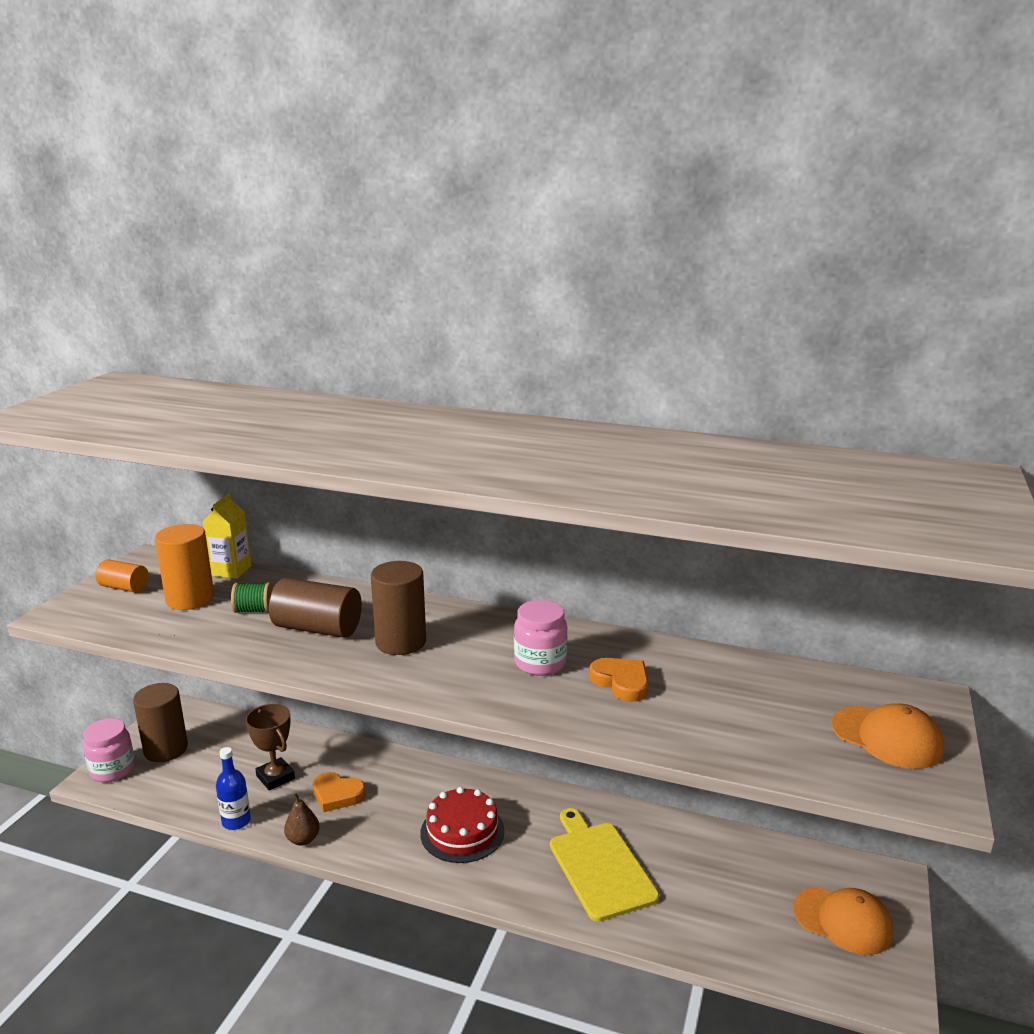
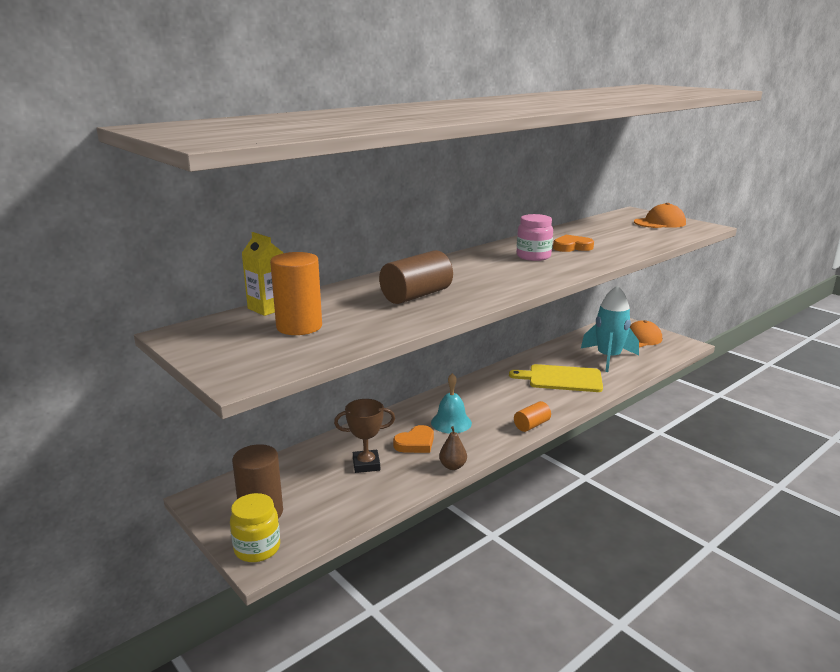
camera: 60 degrees left, 0 degrees up
pink jar [83,718,135,782] -> yellow jar [230,493,280,562]
orange cylinder [95,559,149,593] -> orange cylinder moved to [514,401,551,432]
blue bottle [216,747,251,830] -> none
green spool [231,582,273,613] -> none
brown cylinder [371,561,426,655] -> none
red cake [420,787,504,863] -> none
none -> turquoise bell [431,373,472,434]
none -> turquoise rocket [581,285,639,372]

